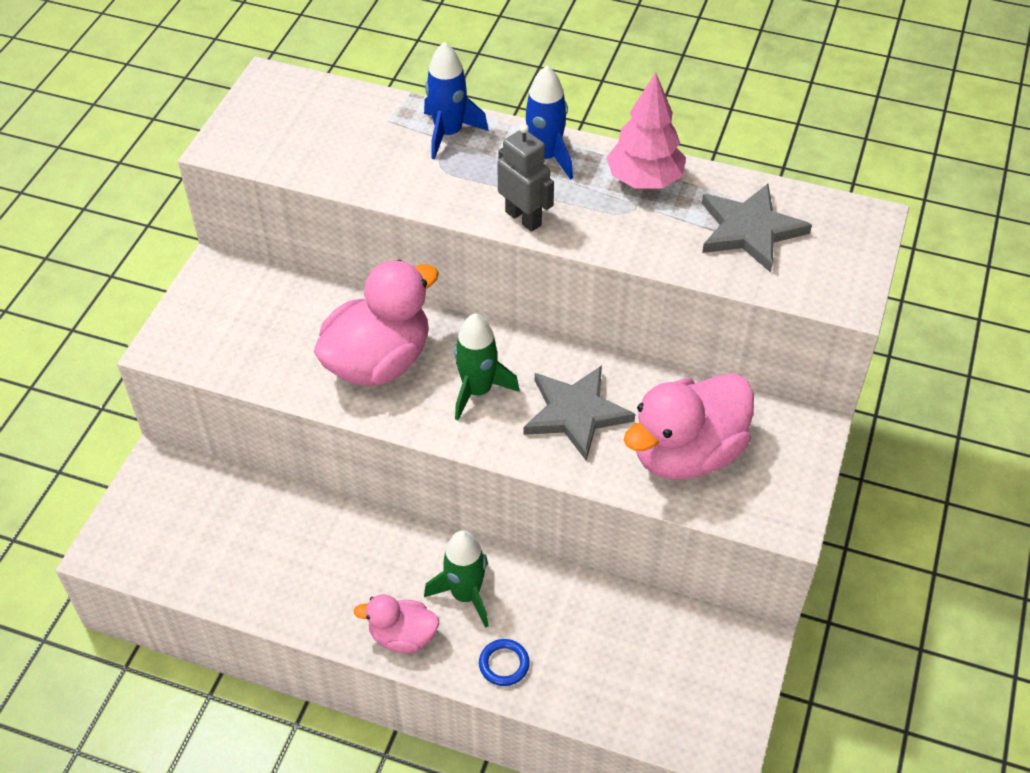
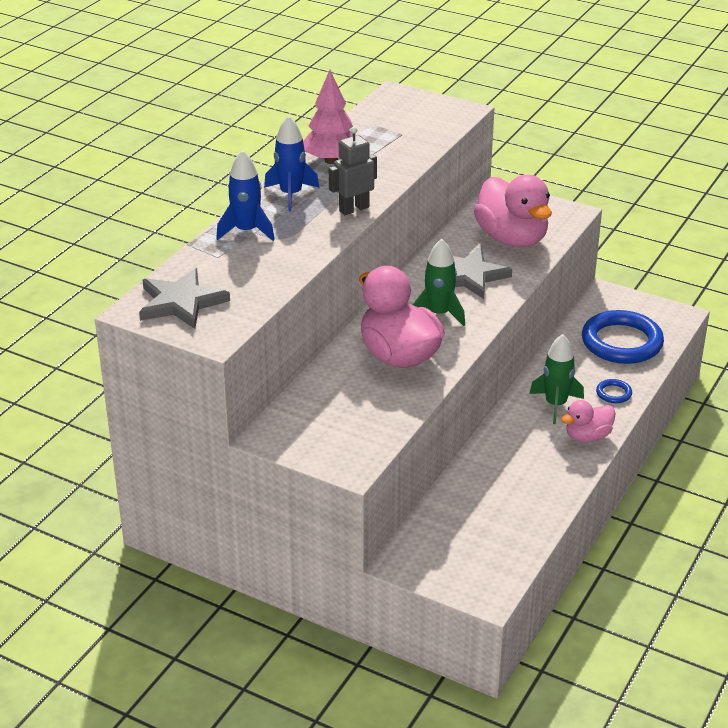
camera: 80 degrees left, 15 degrees down
pink duck [353,594,440,653] -> pink duck turned 45 degrees clockwise [561,400,616,442]
grey star [702,184,812,273] -> grey star moved to [139,268,230,329]
none -> blue ring [582,310,664,364]

